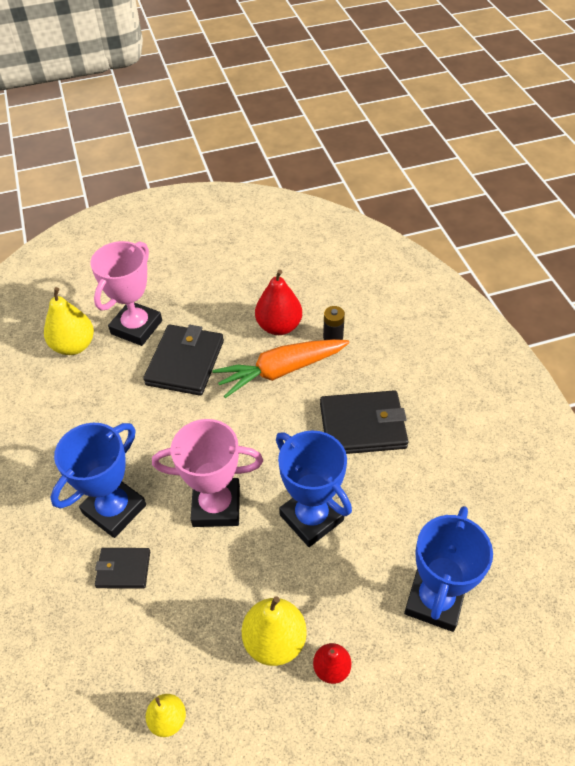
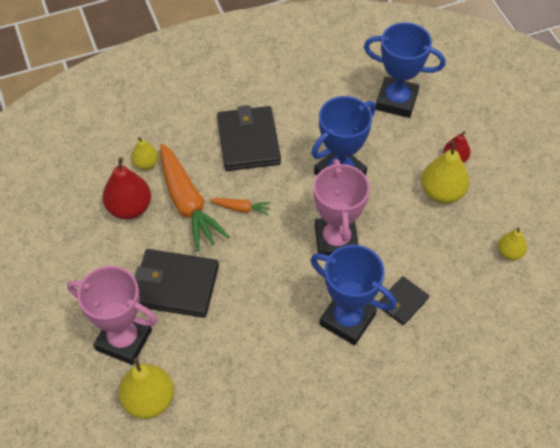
camera: 95 degrees left, 5 degrees up
black wallet [95,548,150,588] -> black wallet turned 45 degrees clockwise [379,276,429,326]
black battery [323,306,345,340] -> yellow pear [131,137,158,170]
none -> orange carrot [210,198,271,216]

